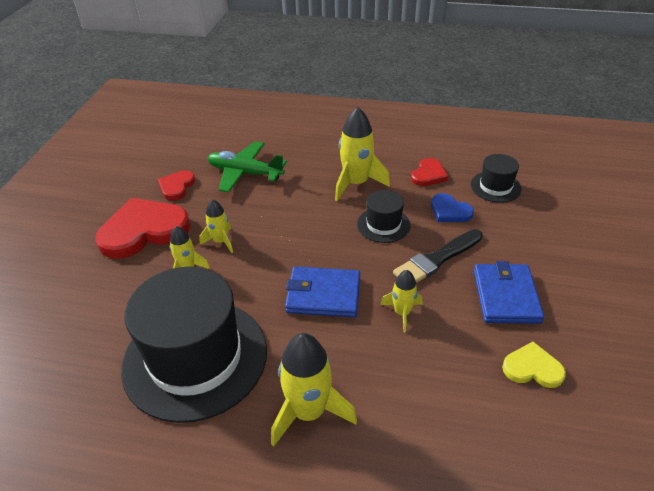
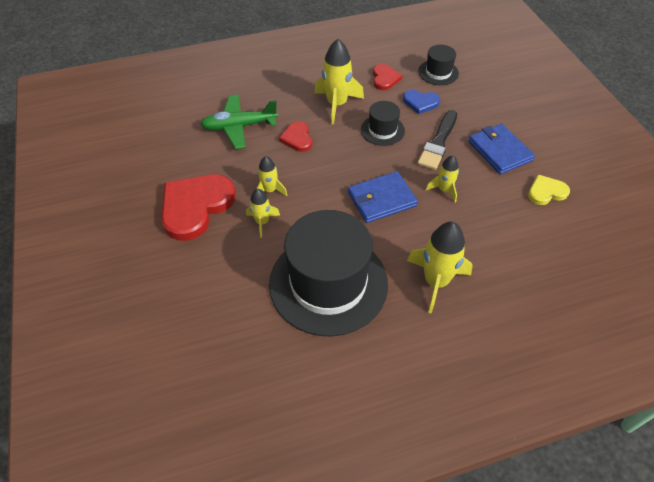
camera: 30 degrees left, 10 degrees up
red heart [158,170,195,200] -> red heart moved to [279,121,312,152]

